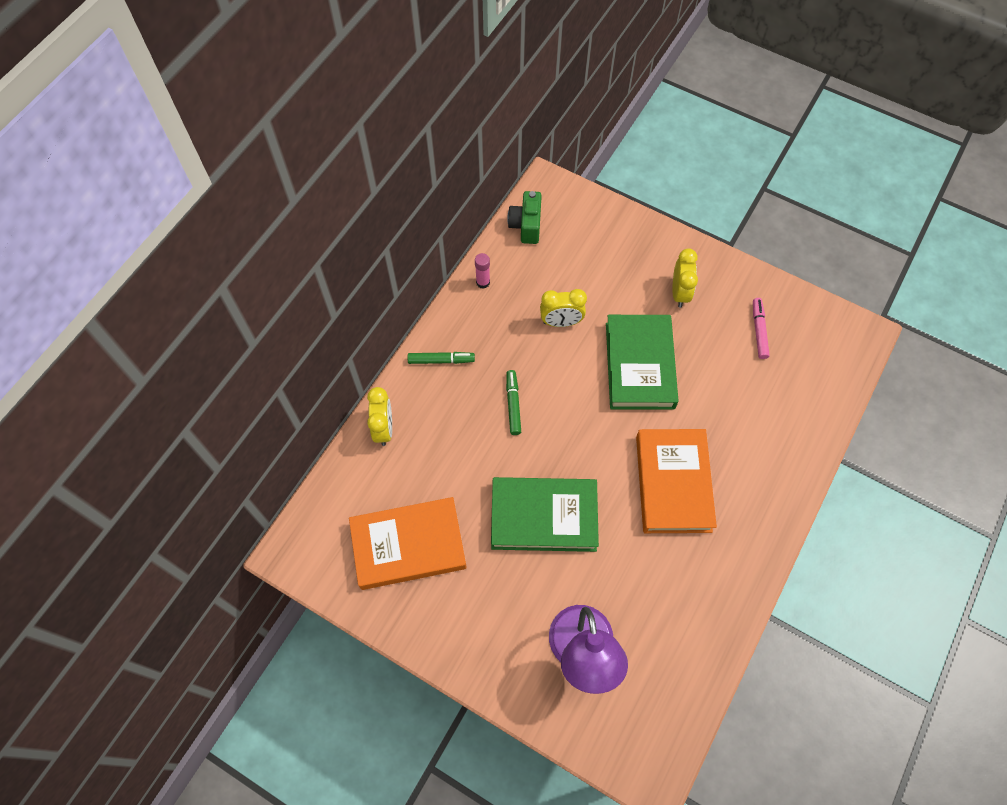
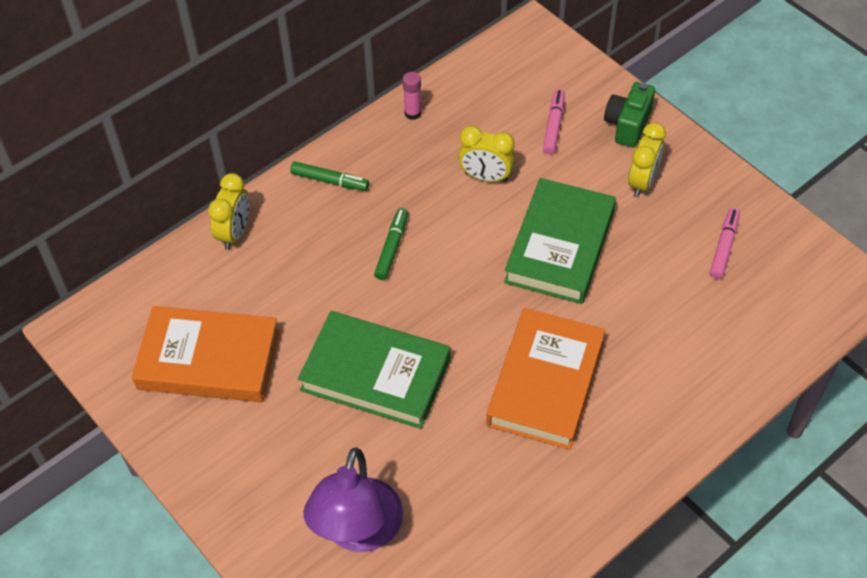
camera: 20 degrees right, 10 degrees down
green camera [507,191,542,244] -> green camera moved to [604,82,655,148]
none -> pink marker [543,89,565,154]

